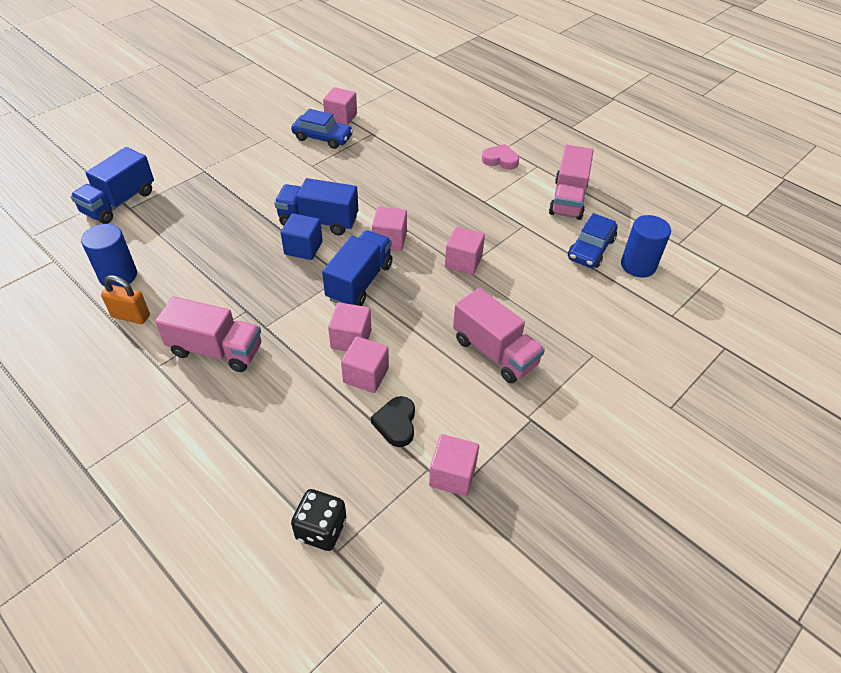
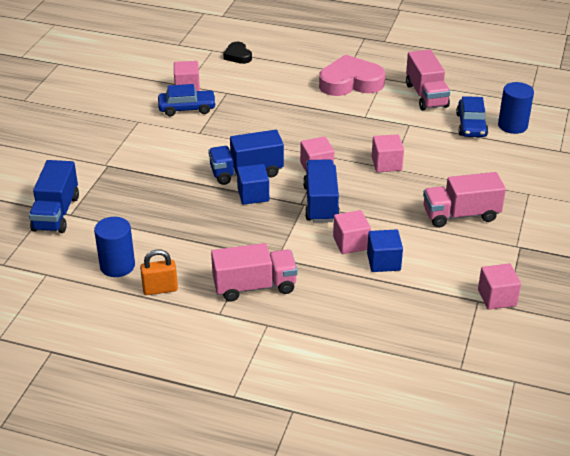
camera: 25 degrees left, 10 degrees down
black dice [291,489,346,551] -> none
pink cube [341,336,389,393] -> blue cube [367,229,403,272]
black heart [371,396,415,447] -> black heart moved to [223,42,252,64]
pink truck [453,288,545,383] -> pink truck turned 150 degrees clockwise [423,172,506,228]
pink heart [482,144,519,170] -> pink heart [319,54,385,96], size x1.95

